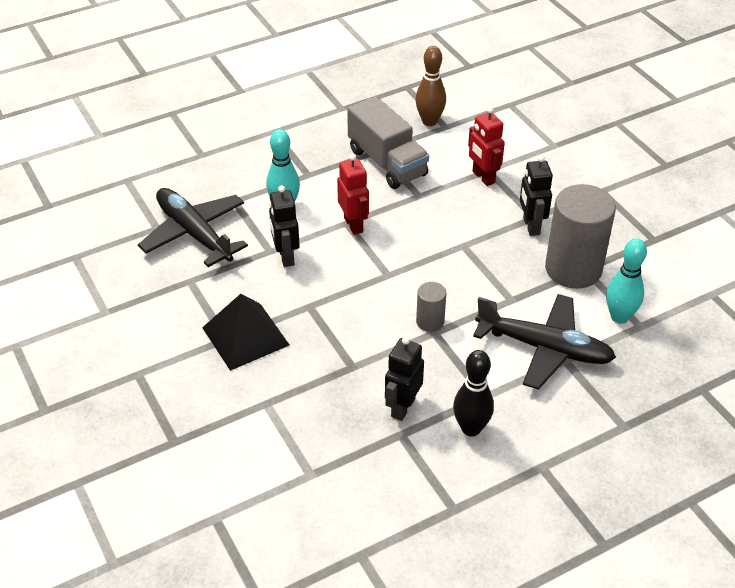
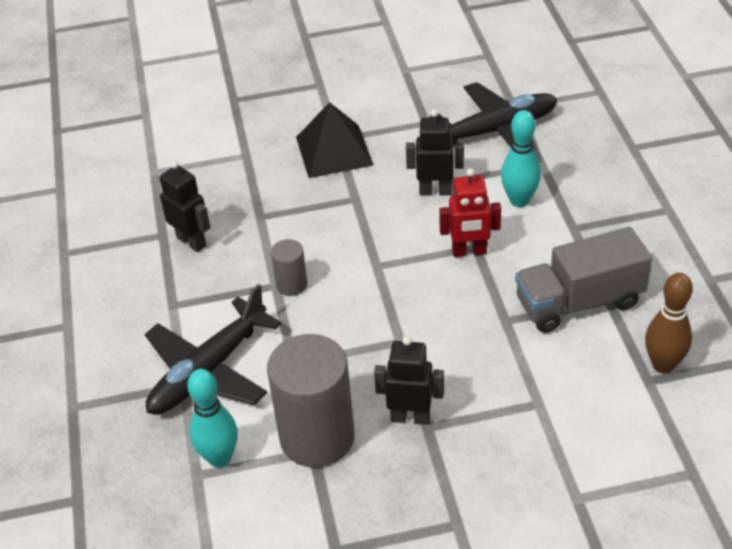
camera: 110 degrees right, 0 degrees up
black bowling pin [453,350,494,436] -> none
red robot [468,107,505,186] -> none

